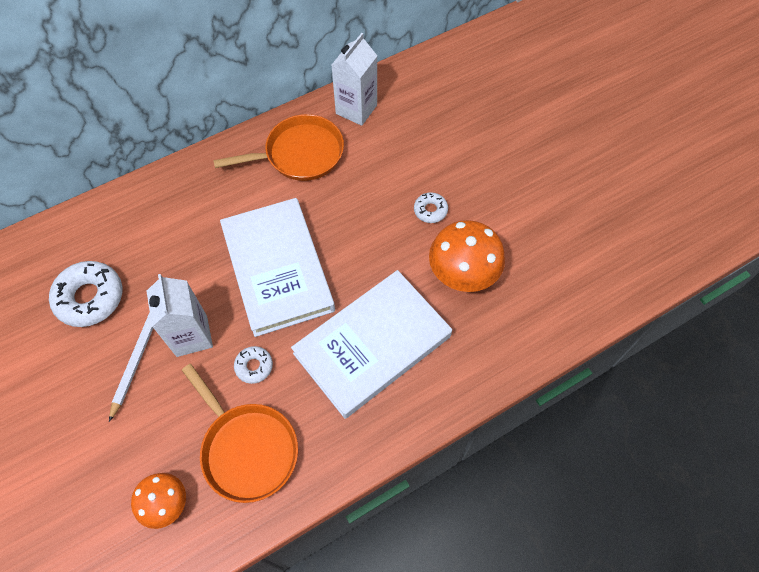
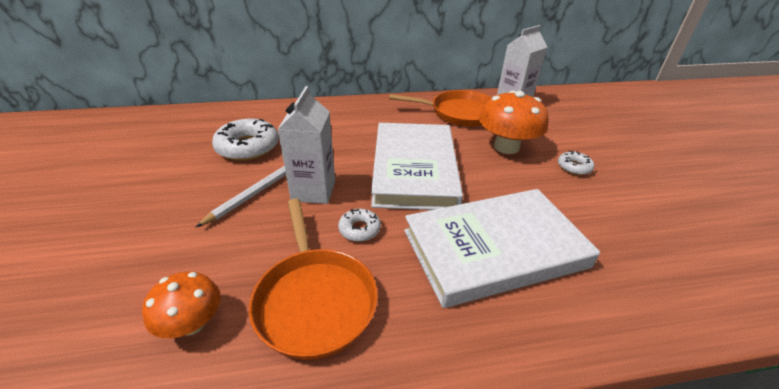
camera: 20 degrees right, 25 degrees down
orange mushroom [429,220,505,292] -> orange mushroom moved to [479,90,549,154]

